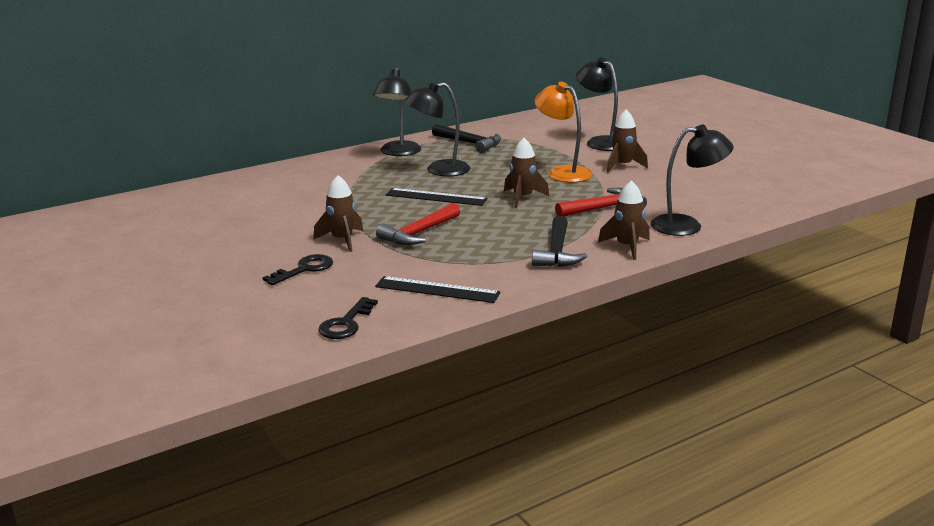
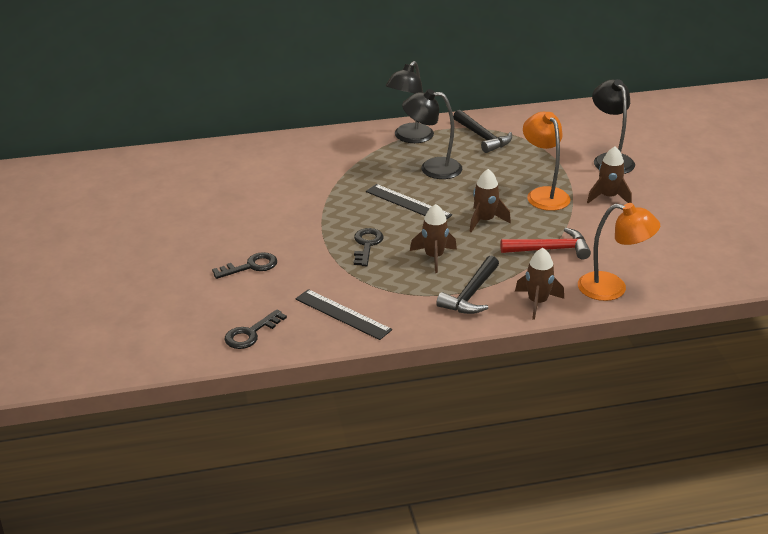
camera: 20 degrees right, 10 degrees up
brown rocket [313,175,363,252] -> brown rocket moved to [410,204,457,273]
red hammer [376,203,460,245] -> black key [354,228,384,266]
black lamp [651,125,733,236] -> orange lamp [578,203,660,301]

